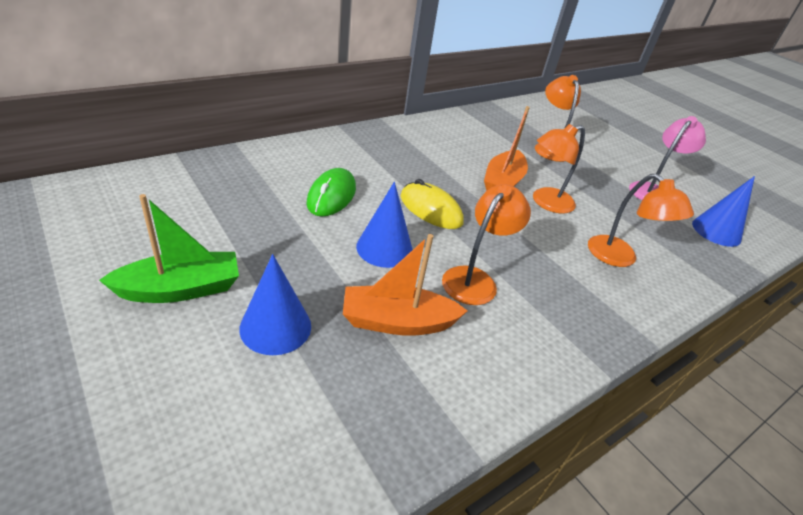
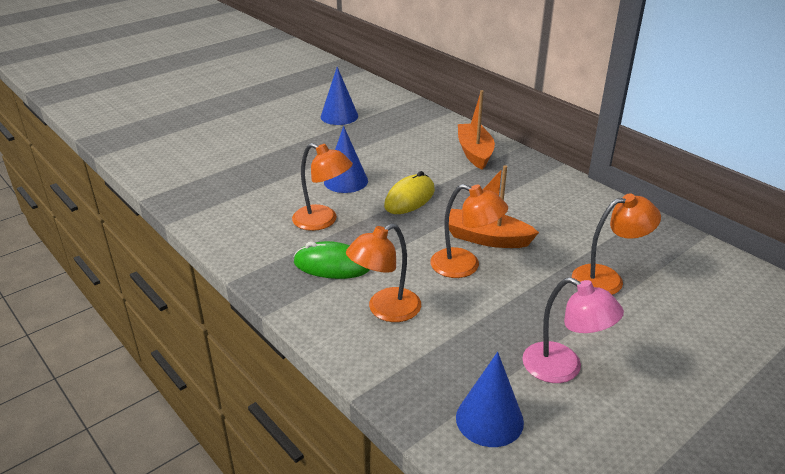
camera: 90 degrees right, 5 degrees down
green boat [99,194,239,303] -> none
blue cone [239,254,311,355] -> blue cone moved to [321,67,358,125]
green mouse [306,168,356,216] -> green mouse moved to [294,241,370,279]
orange boat [343,234,467,336] -> orange boat moved to [458,90,495,170]
orange lamp [533,124,585,214] -> orange lamp turned 150 degrees clockwise [431,184,508,278]

